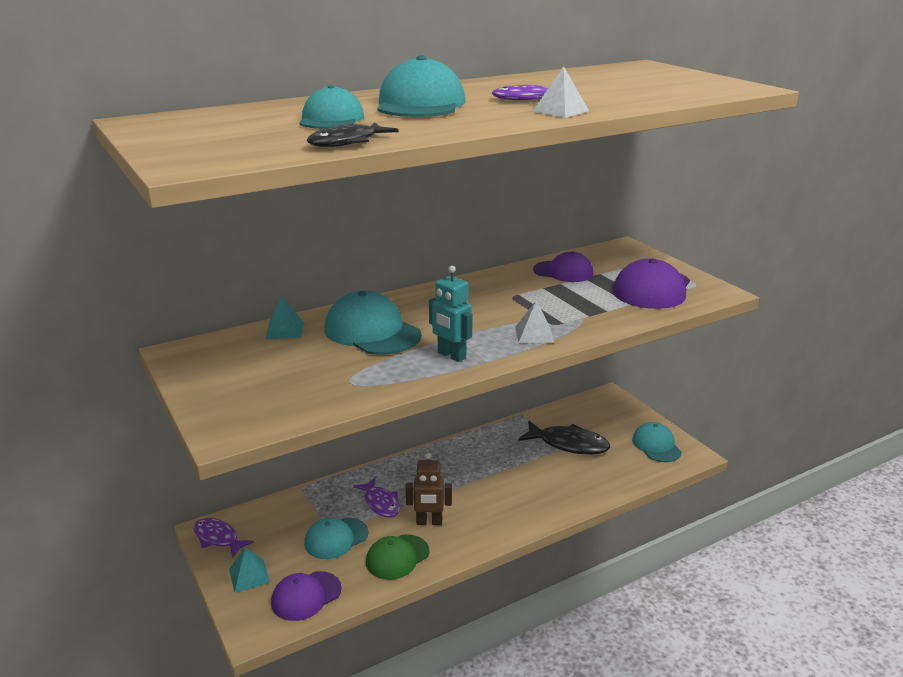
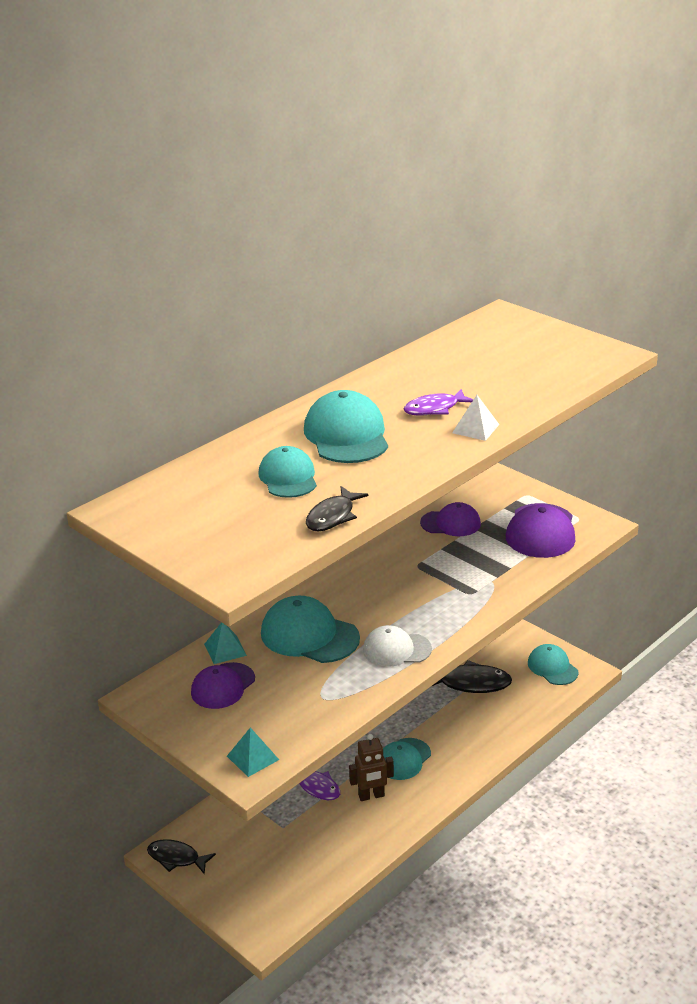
camera: 15 degrees left, 5 degrees up
purple fish [193,518,254,558] -> black fish [147,839,216,874]
turquoise pyramid [229,547,270,592] -> turquoise pyramid moved to [227,727,279,777]
purple cap [271,571,341,621] -> purple cap moved to [191,662,255,709]
turquoise cap [304,518,369,559] -> turquoise cap moved to [383,738,431,780]
green cap [366,534,429,580] -> none
turquoise robot [429,266,473,362] -> white cap [363,625,432,667]
white pyramid [515,300,554,343] -> none

